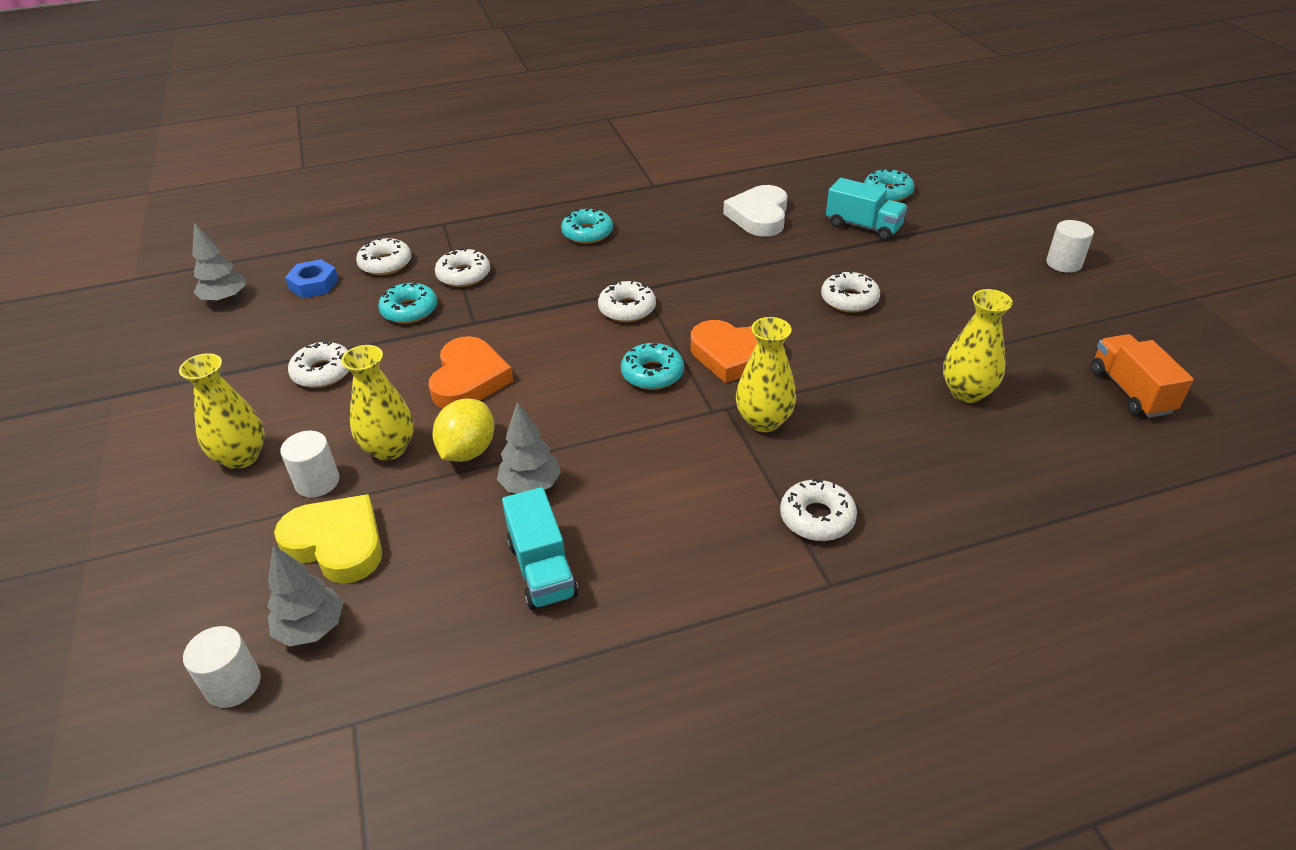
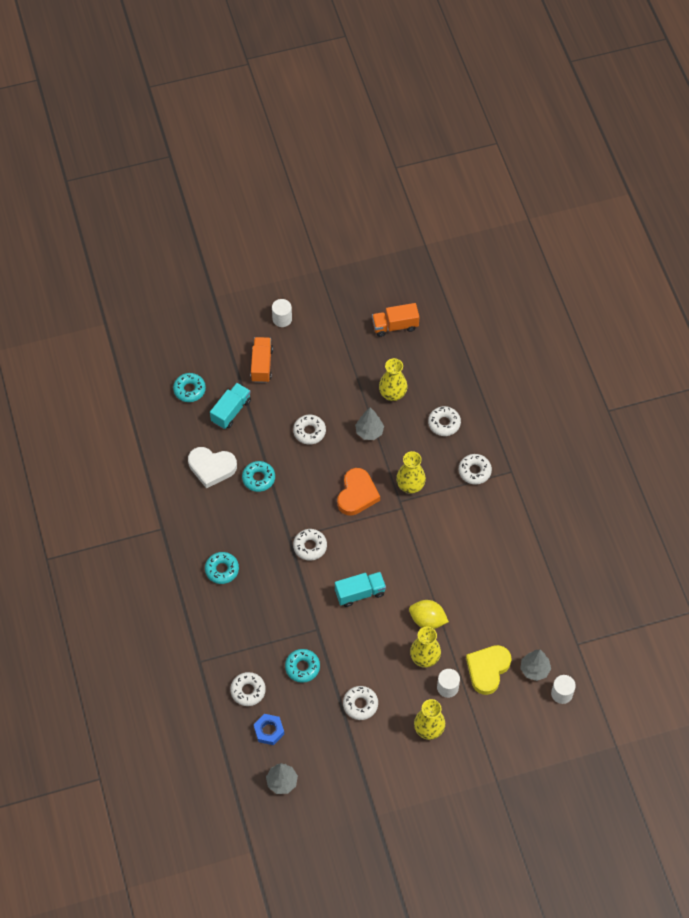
camera: 90 degrees left, 20 degrees up
orange heart [429,336,513,409] -> none
white donut [435,248,490,287] -> white donut moved to [428,406,461,436]
grey tree [497,401,561,493] -> grey tree moved to [355,407,384,440]
turquoise truck [502,487,578,610] -> turquoise truck moved to [335,572,386,607]
turquoise donut [621,343,684,390] -> turquoise donut moved to [242,461,275,492]
none -> orange truck [250,337,273,383]

